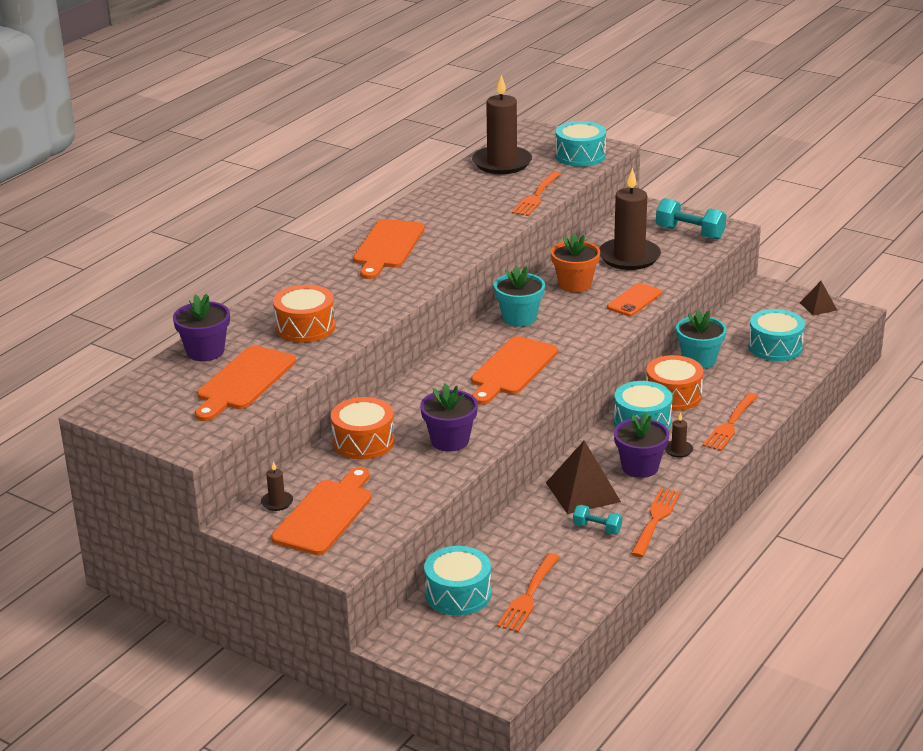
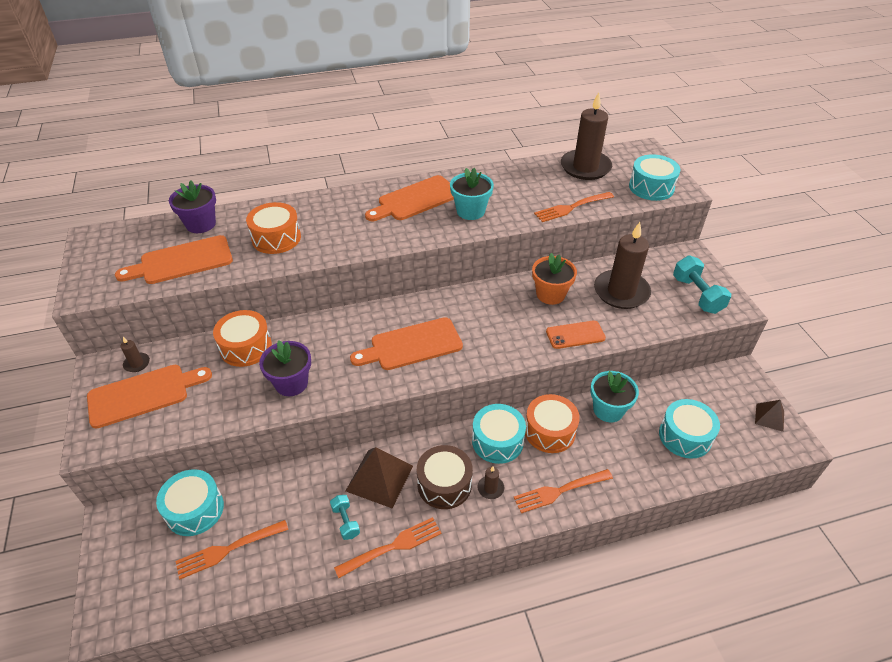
camera: 40 degrees right, 15 degrees up
turquoise flower pot [494,266,545,327] -> turquoise flower pot moved to [450,168,494,220]
purple flower pot [614,412,669,478] -> brown drum [417,445,473,509]

